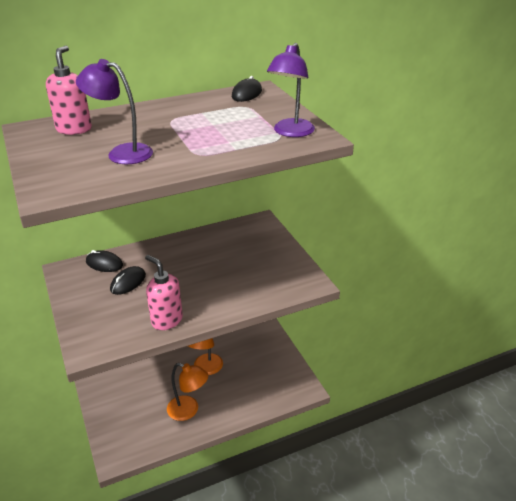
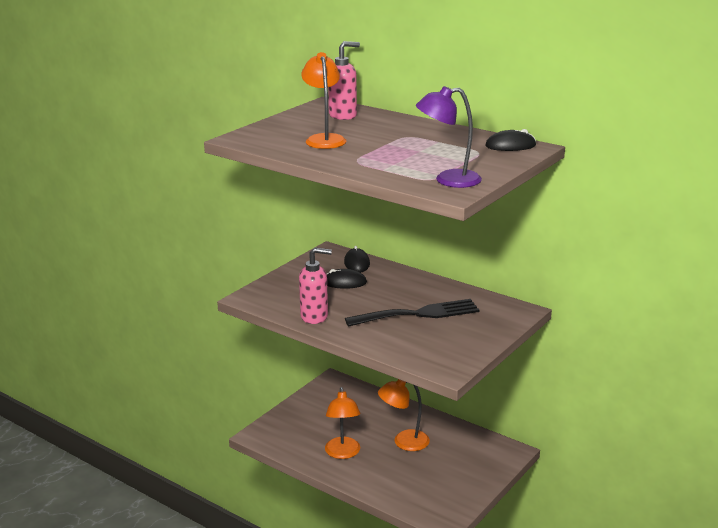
camera: 60 degrees right, 10 degrees down
purple lamp [76,59,153,164] -> orange lamp [301,52,346,149]
pink soap dispenser [145,255,183,330] -> pink soap dispenser turned 75 degrees clockwise [299,248,332,324]
none -> black fork [345,299,480,327]

